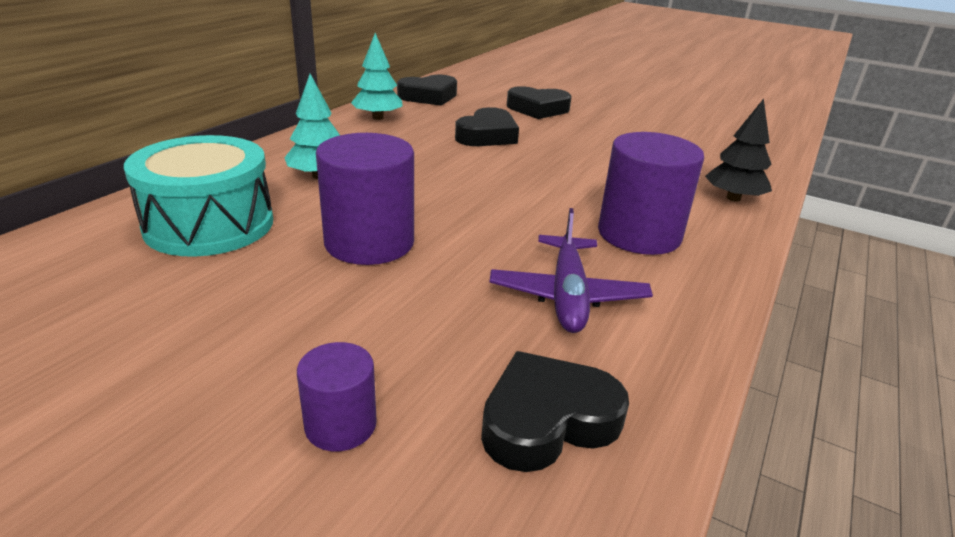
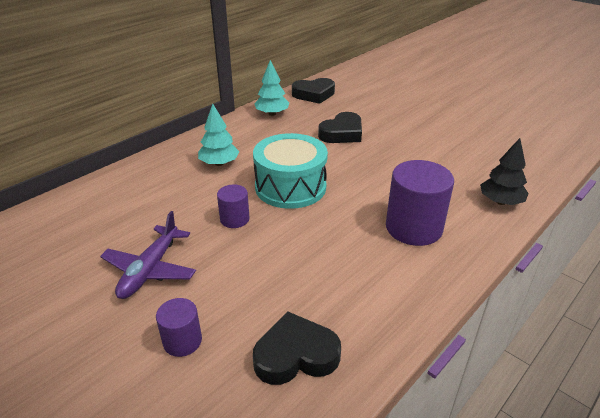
camera: 15 degrees right, 5 degrees up
turquoise drum [124,135,273,257] -> turquoise drum moved to [253,133,328,209]
purple cylinder [316,133,414,265] -> purple cylinder [217,185,250,228], size x0.53
purple plane [489,208,653,333] -> purple plane moved to [100,211,196,299]
black heart [507,86,572,119] -> none

